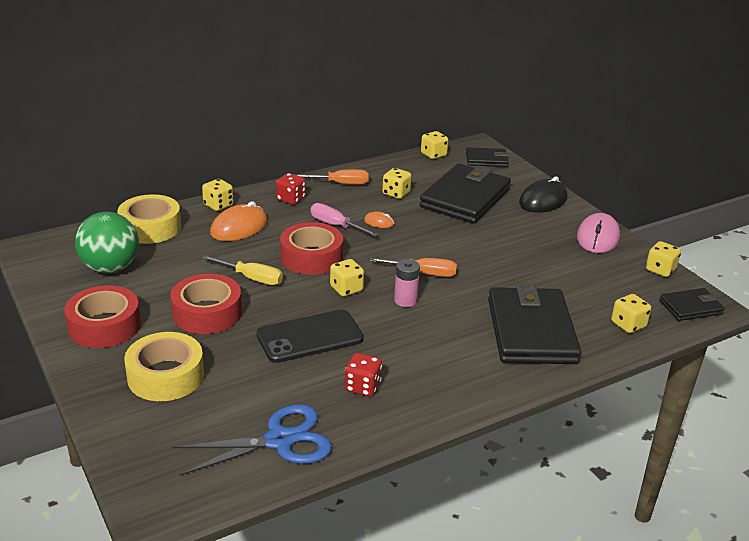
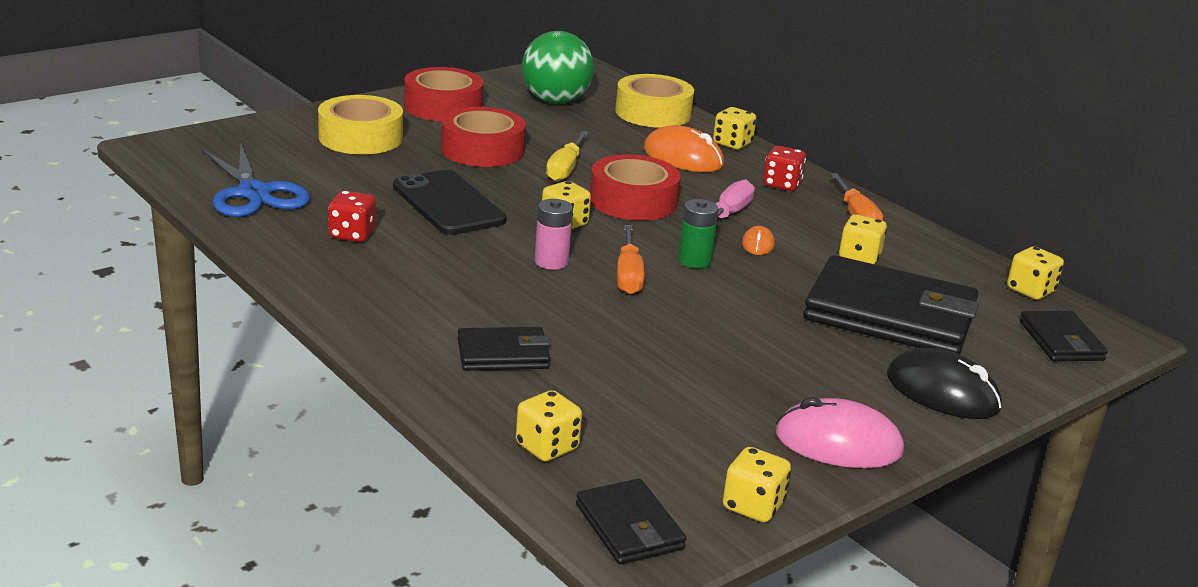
camera: 80 degrees right, 5 degrees down
black wallet [488,283,581,364] -> black wallet [458,327,550,371], size x0.51
none -> green battery [678,199,718,268]

